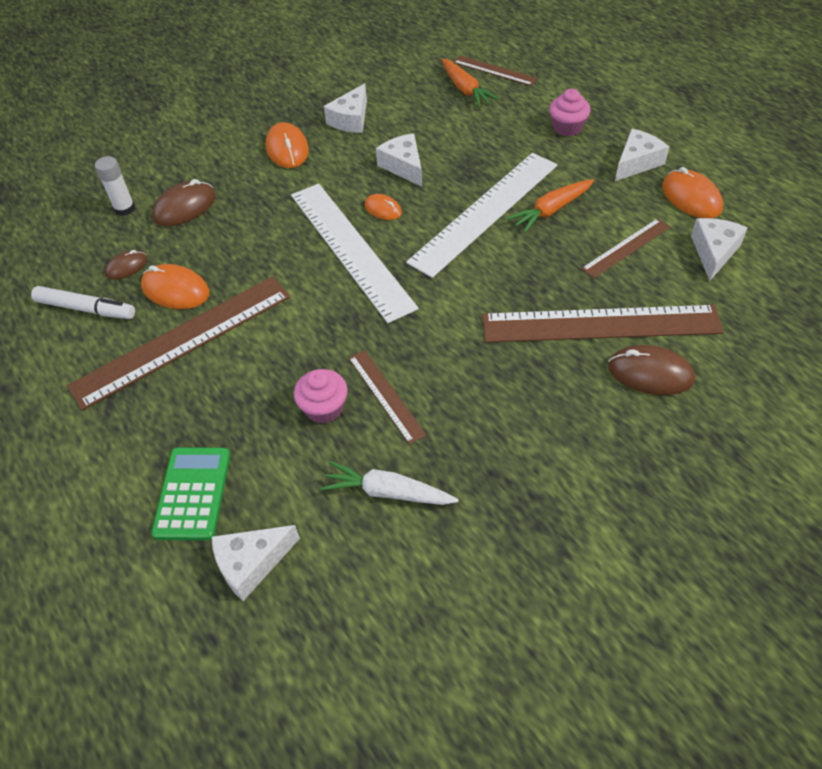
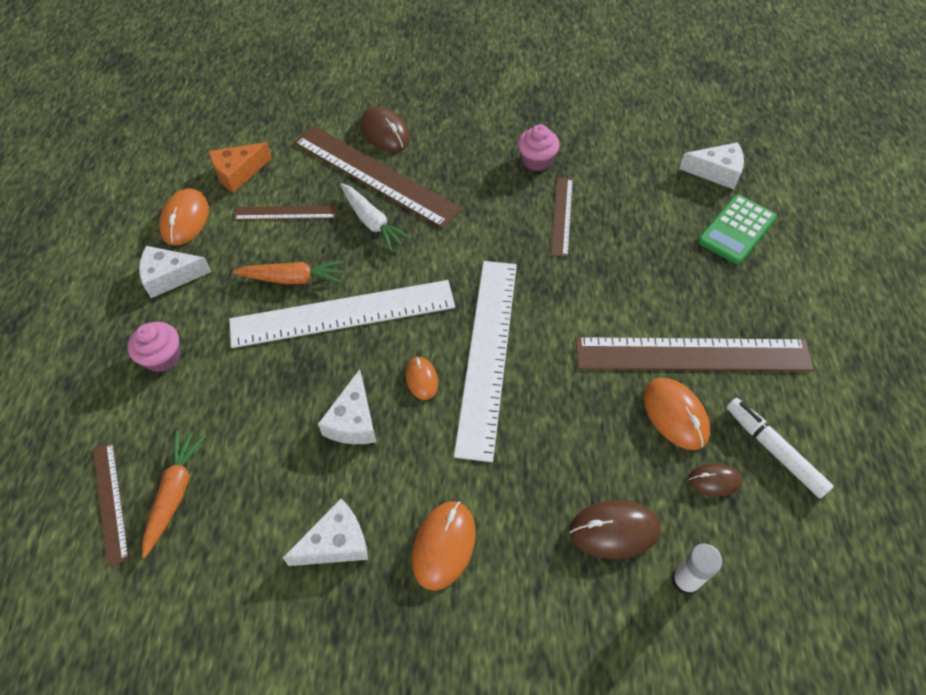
camera: 145 degrees left, 5 degrees up
pink cupcake [294,369,348,424] -> pink cupcake moved to [518,124,560,171]
white carrot [321,461,459,505] -> white carrot moved to [340,183,412,252]
white cheese [691,218,748,281] -> orange cheese [209,142,272,193]

